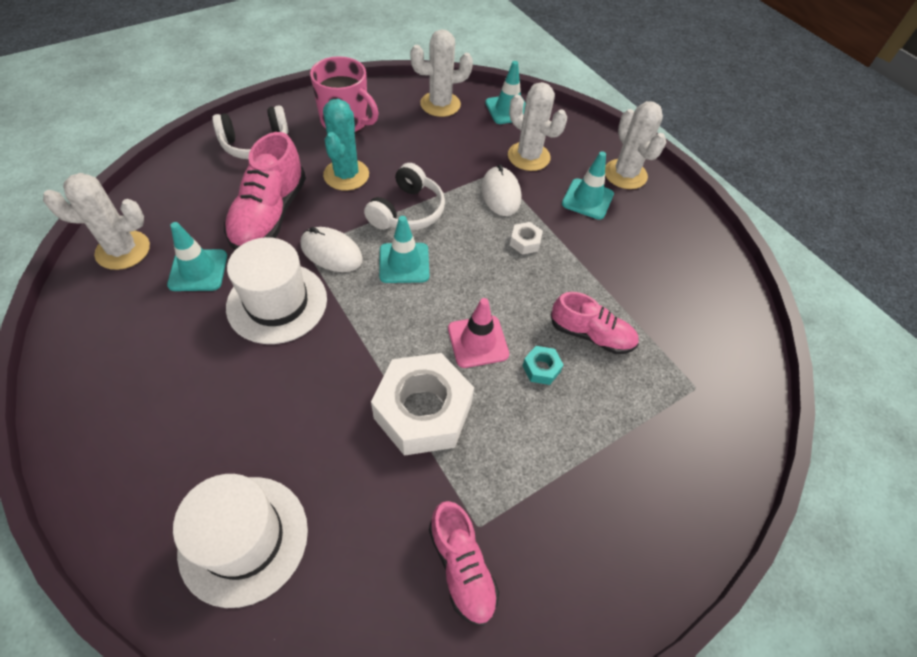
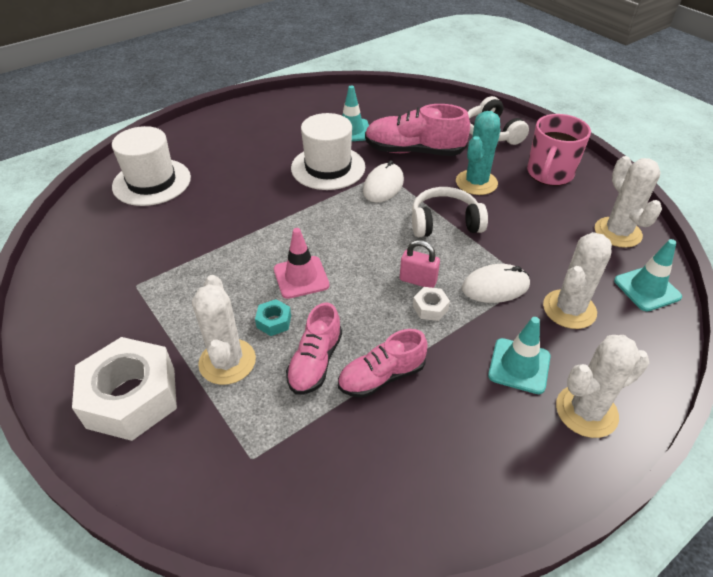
camera: 90 degrees right, 10 degrees down
white cactus [43,173,150,270] -> white cactus moved to [192,275,256,385]
turquoise cactus [323,99,369,191] -> turquoise cactus turned 60 degrees counterclockwise [456,111,501,195]
white headphones [364,163,445,230] -> white headphones turned 150 degrees clockwise [412,187,488,237]
white nut [371,353,474,456] -> white nut moved to [72,337,177,441]
turquoise traffic cone [379,216,429,283] -> none
pink shoe [429,501,499,626] -> pink shoe moved to [338,329,428,398]
none -> pink padlock [400,240,440,288]

